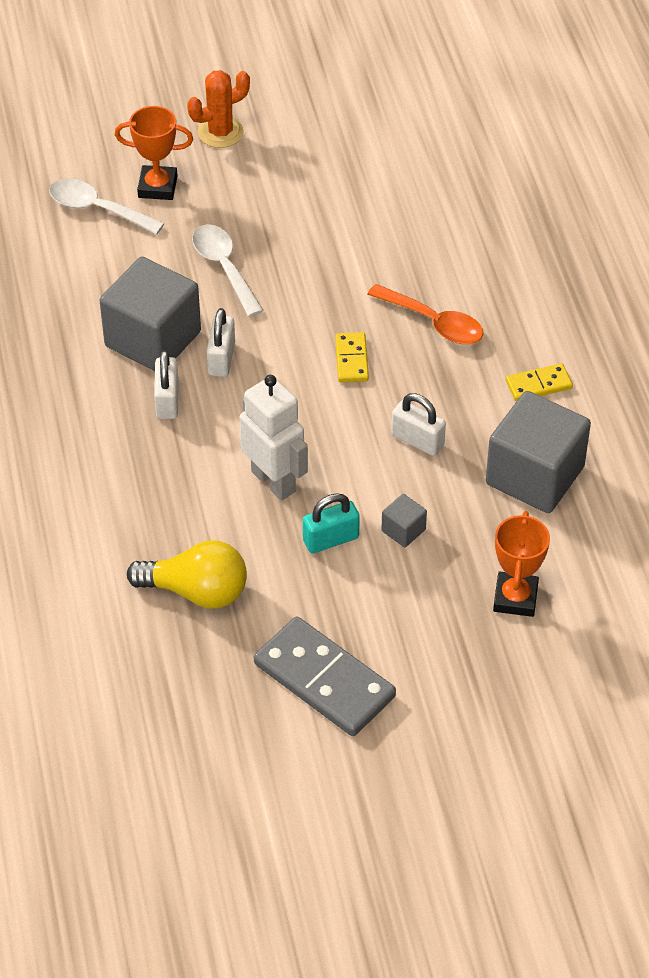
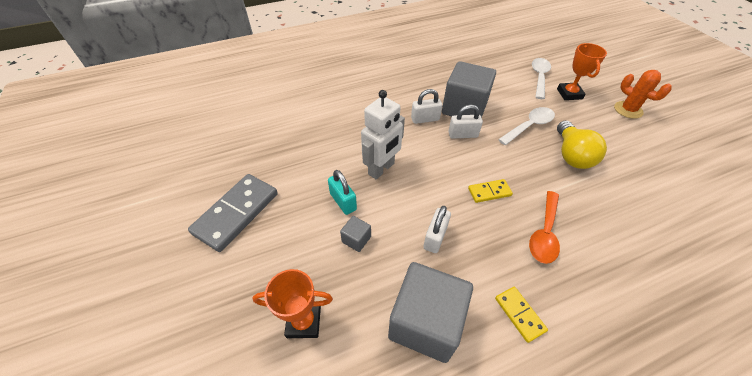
camera: 80 degrees right, 0 degrees up
yellow light bulb [127,540,247,609] -> yellow light bulb moved to [557,121,607,169]

